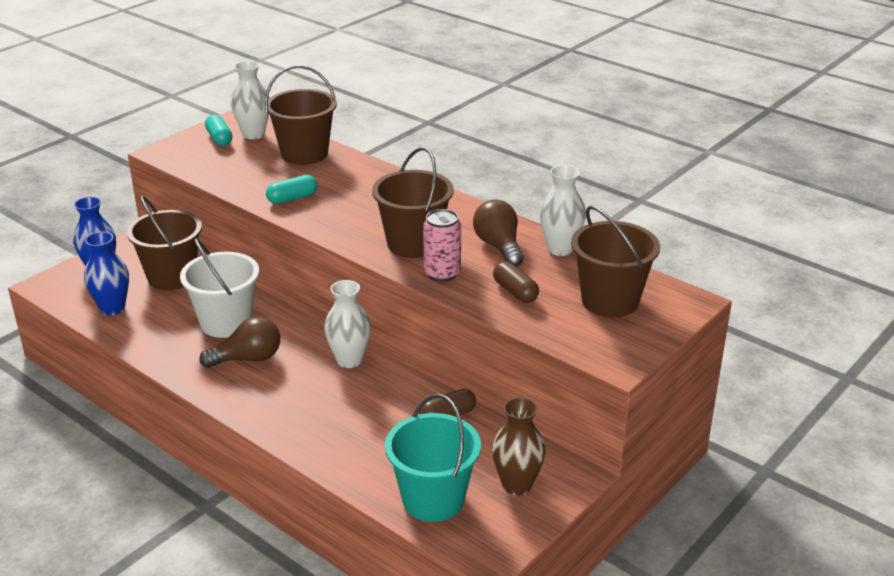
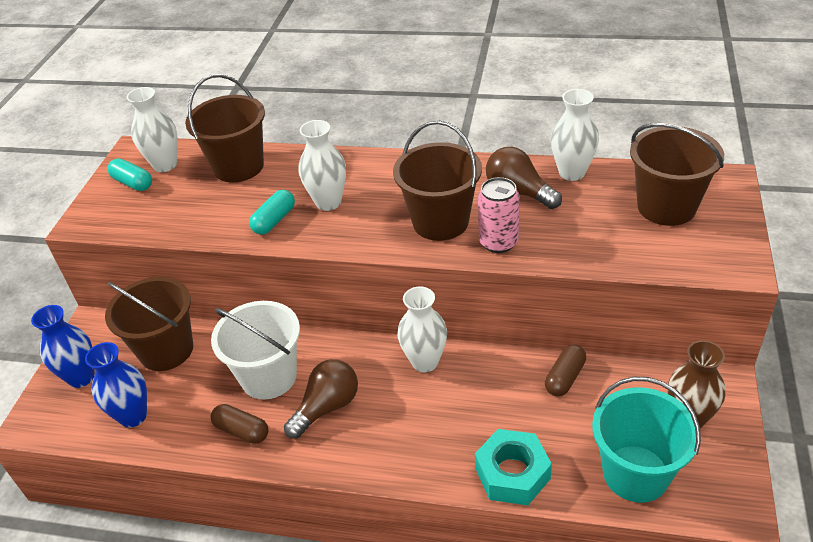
camera: 25 degrees left, 10 degrees up
brown capsule [493,262,539,303] -> brown capsule moved to [211,404,269,444]
none -> white vase [299,120,346,211]
none -> turquoise nut [475,429,552,505]

